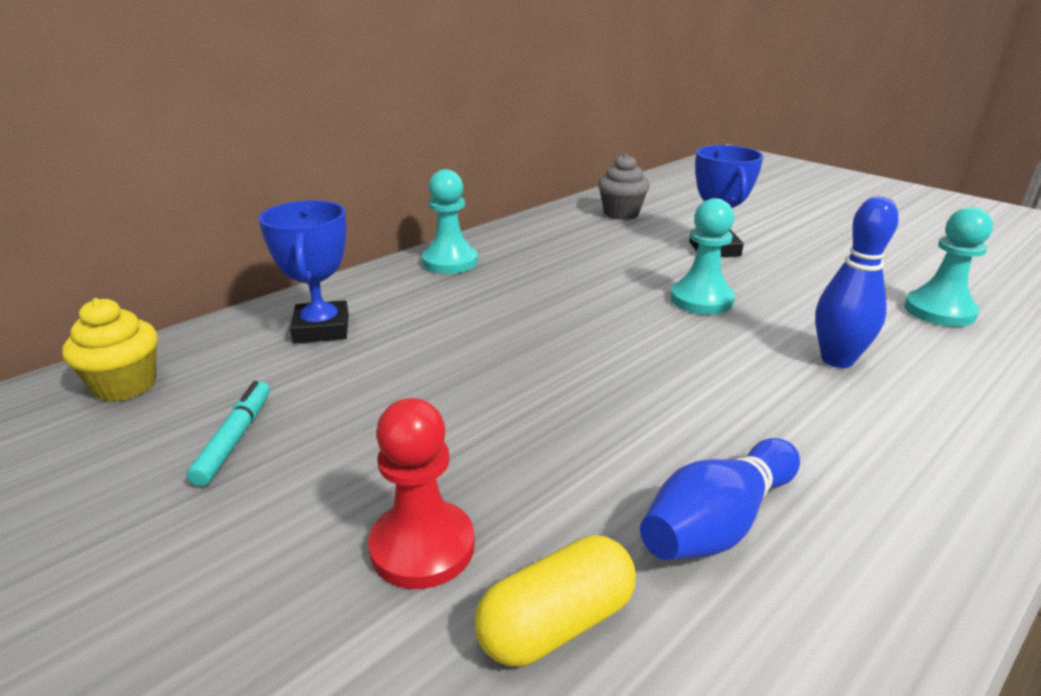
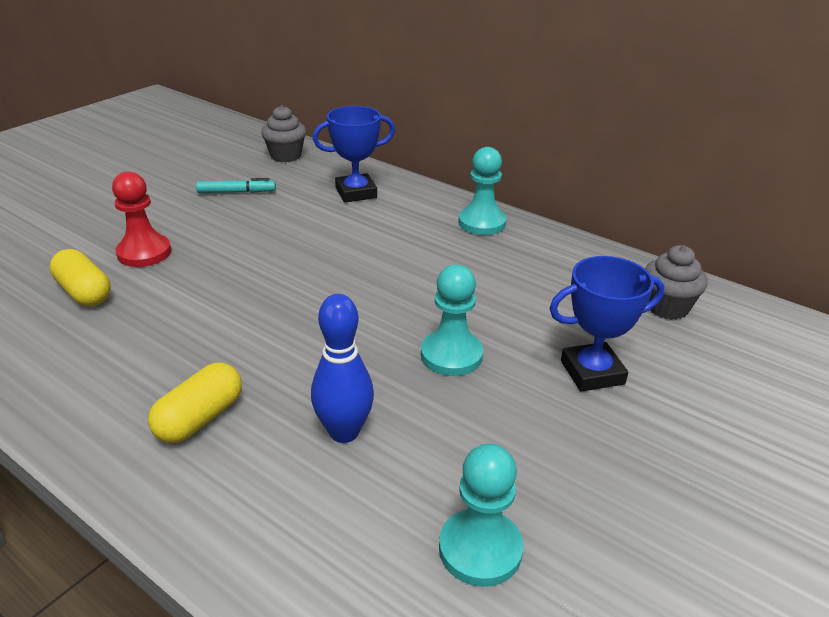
camera: 80 degrees right, 5 degrees up
yellow cupcake [62,298,158,402] -> grey cupcake [261,105,306,162]
blue bowling pin [640,438,800,560] -> none
none -> yellow capsule [148,362,242,443]

